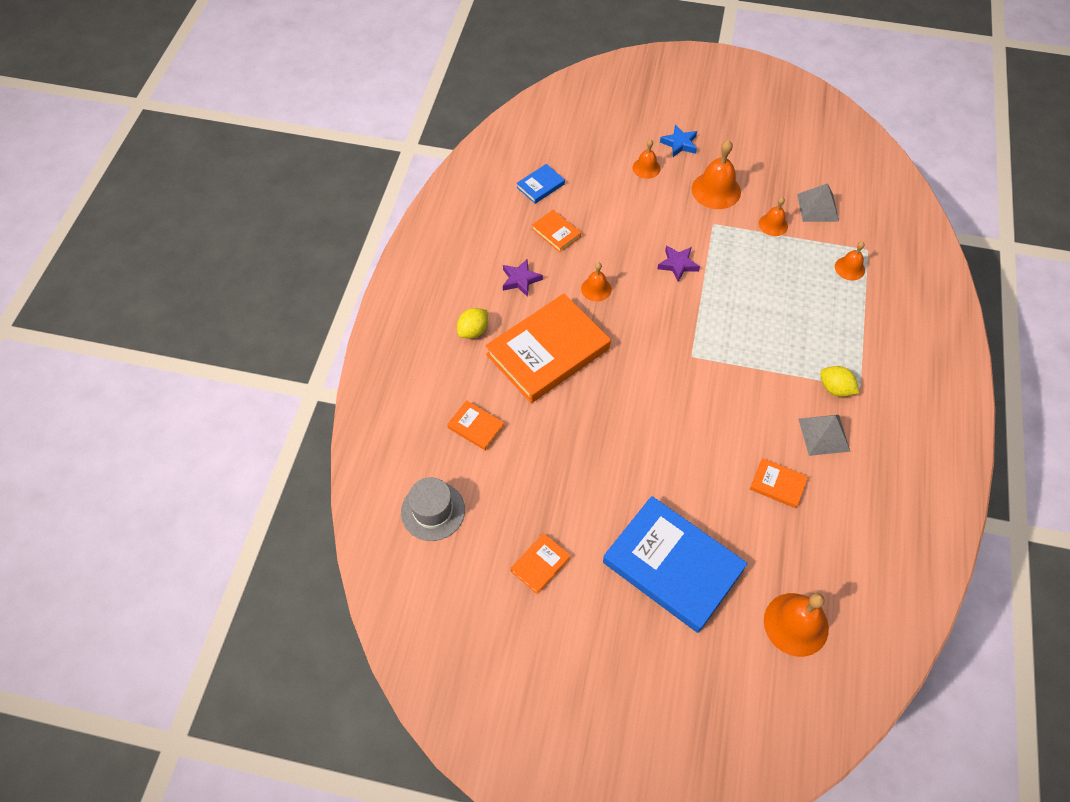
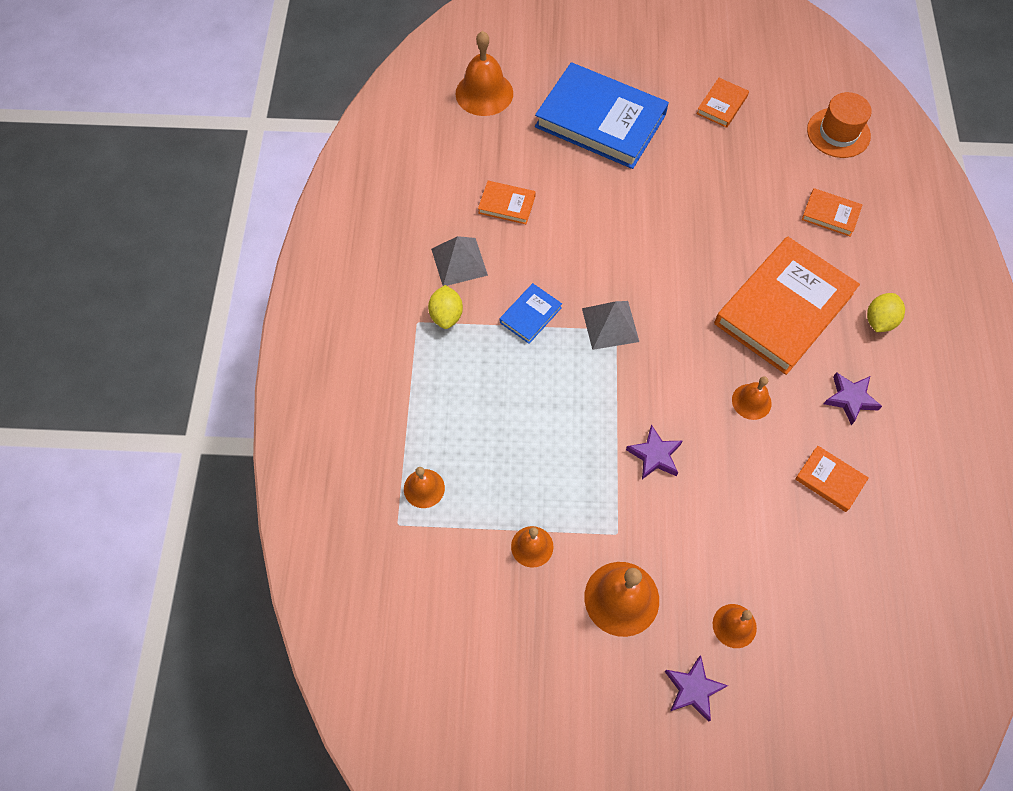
camera: 170 degrees right, 5 degrees up
grey hat [401,477,465,541] -> orange hat [807,92,872,158]
blue book [517,164,565,204] -> blue book moved to [500,283,562,344]
blue star [660,125,697,157] -> purple star [664,655,728,722]
grey pyramid [797,183,839,222] -> grey pyramid moved to [582,301,639,350]
yellow lemon [820,366,859,397] -> yellow lemon turned 60 degrees clockwise [428,285,463,329]

